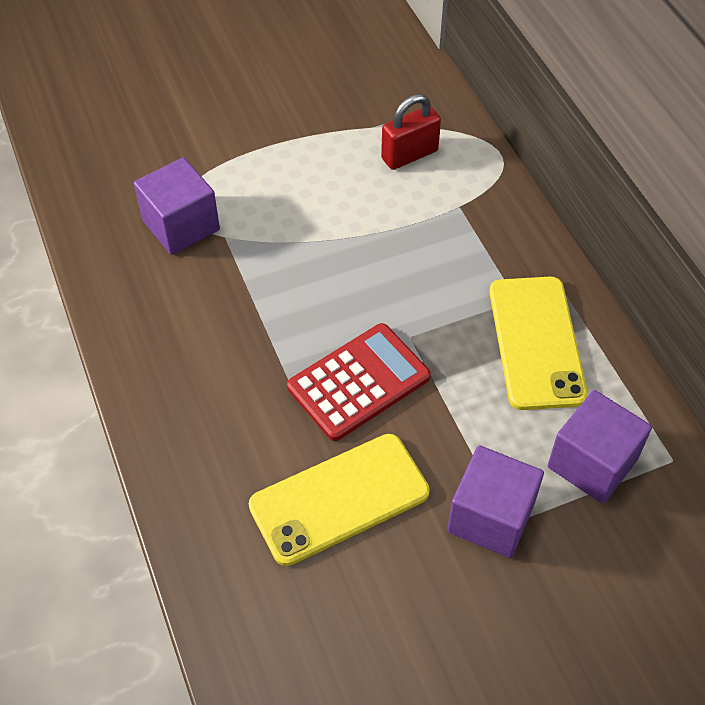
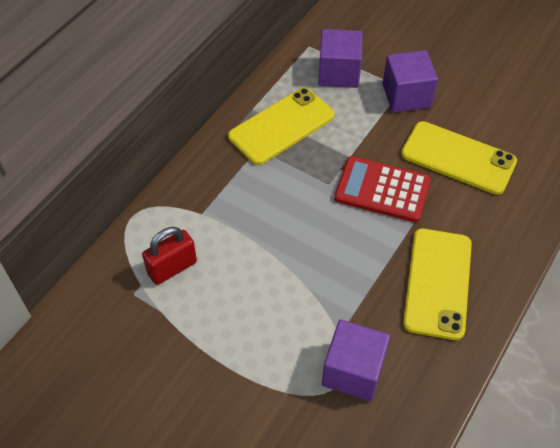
camera: 125 degrees left, 0 degrees up
red padlock [381,94,441,170] -> red padlock turned 60 degrees counterclockwise [142,227,197,285]
none -> yellow phone [403,229,472,340]

